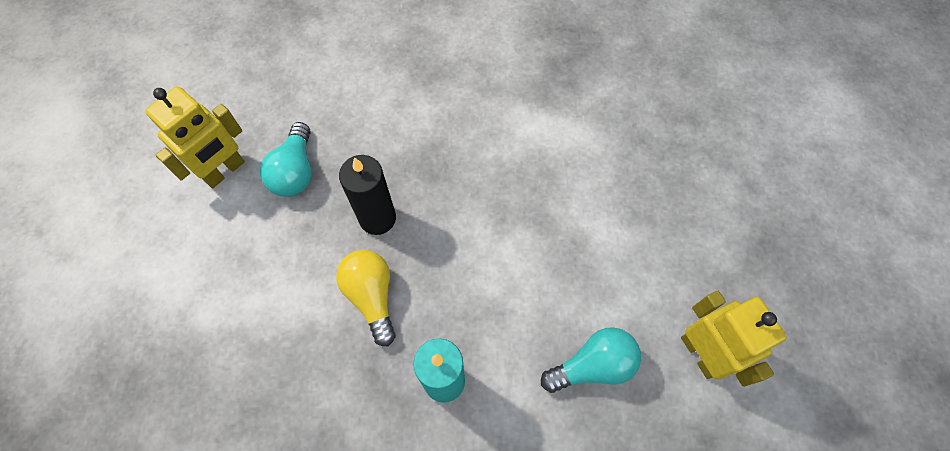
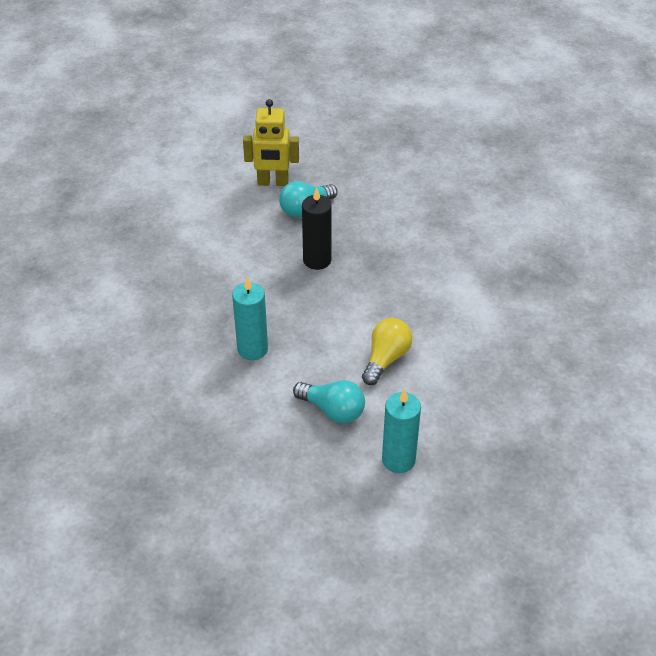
camera: 50 degrees right, 20 degrees down
yellow light bulb [336,250,396,346] -> yellow light bulb moved to [362,318,413,385]
yellow robot [681,291,787,387] -> turquoise candle [382,389,421,473]

